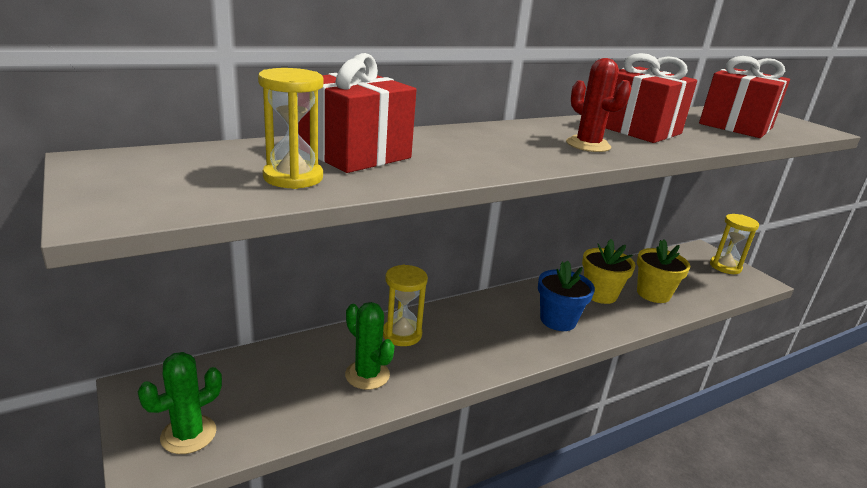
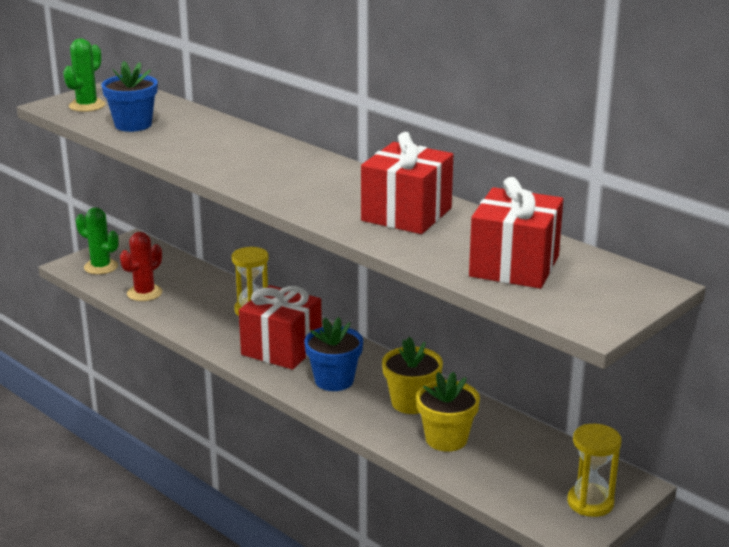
camera: 75 degrees right, 0 degrees up
yellow hourglass [258,68,323,189] -> blue flower pot [101,61,158,132]
red gift [298,53,417,173] -> red gift moved to [239,285,322,369]
green cactus [345,302,395,390] -> green cactus moved to [63,39,105,112]
red cactus [566,58,631,152] -> red cactus moved to [120,232,162,301]

